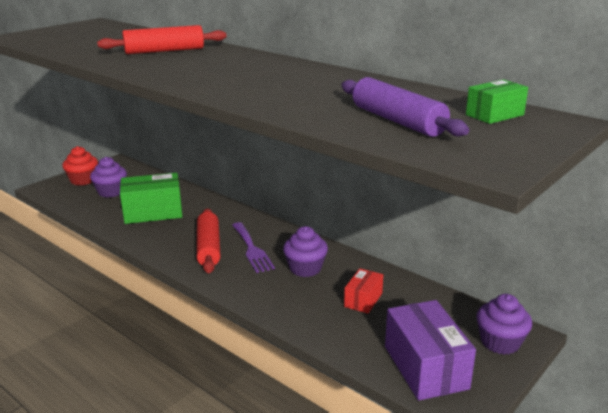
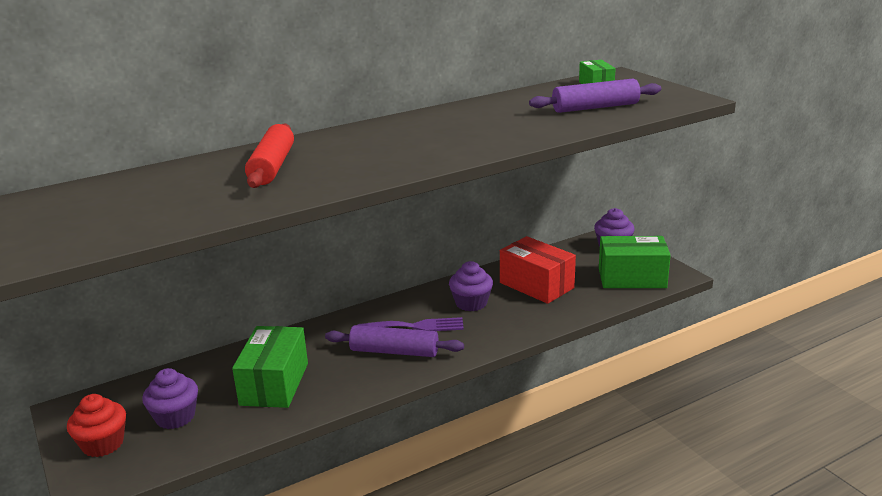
camera: 70 degrees left, 0 degrees up
red rolling pin [197,208,221,273] -> purple rolling pin [325,325,464,357]
red box [344,268,383,314] -> red box [500,236,576,304], size x1.82
purple box [385,300,476,401] -> green box [599,236,671,288]

